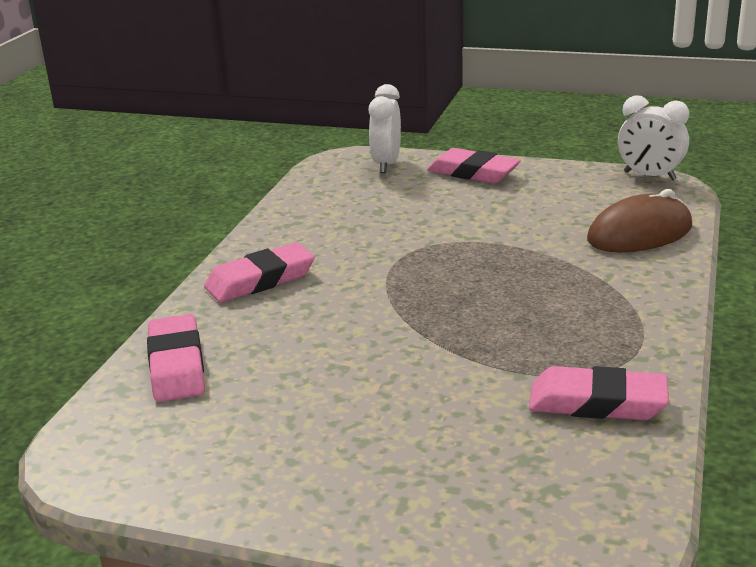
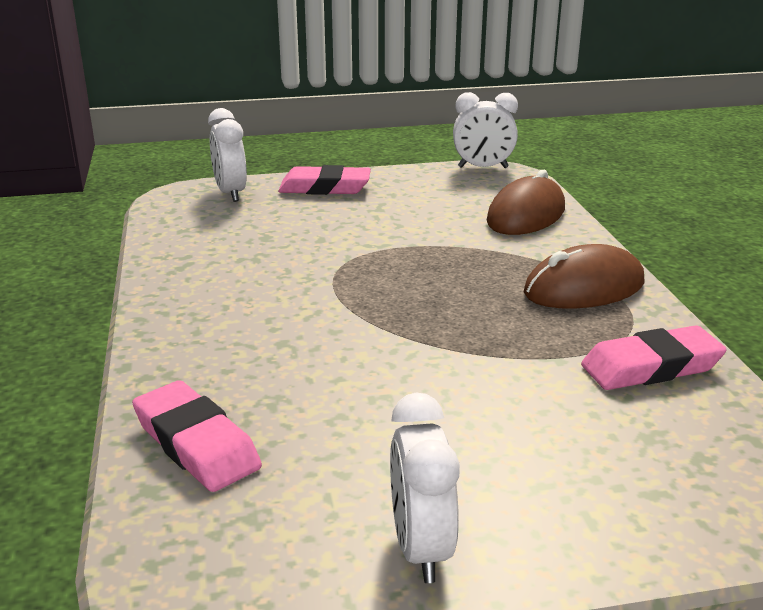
camera: 30 degrees left, 0 degrees up
pink eraser [204,243,315,302] -> none
none -> white clock [390,393,460,583]
none -> brown mouse [524,244,645,309]

